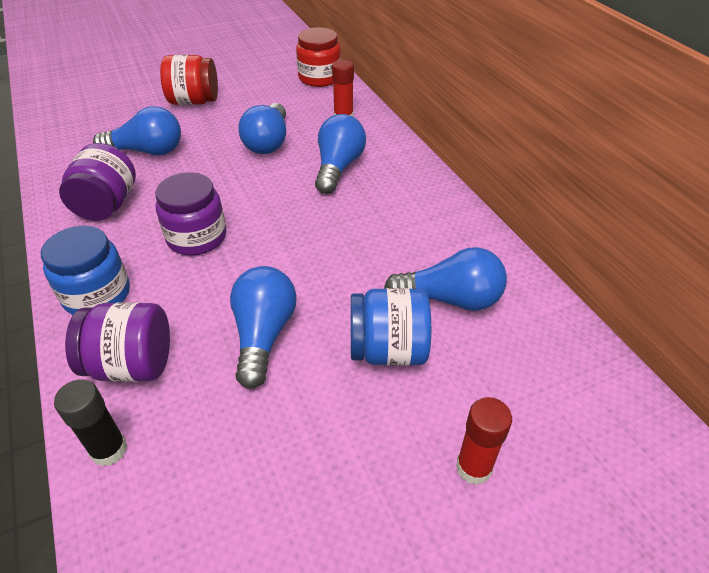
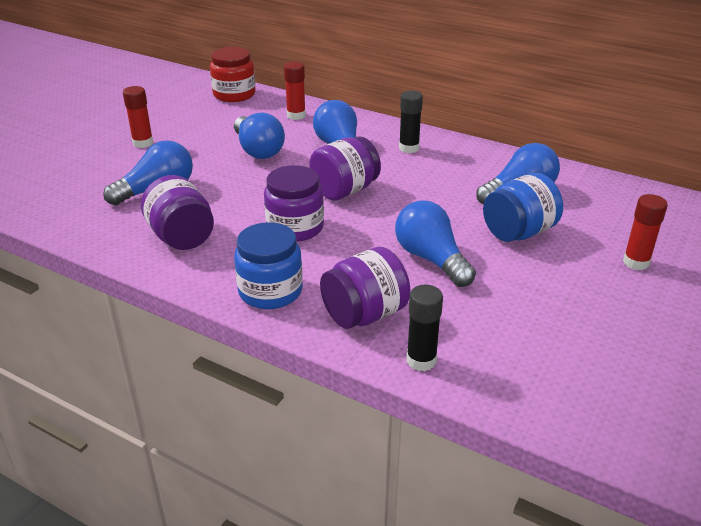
camera: 35 degrees left, 10 degrees down
red jar [160,55,218,105] -> red glue stick [123,86,153,148]
none -> purple jar [309,136,381,201]
none -> black glue stick [399,91,423,153]

